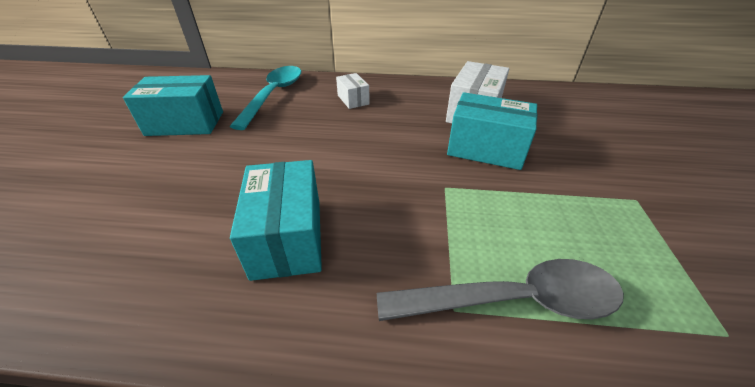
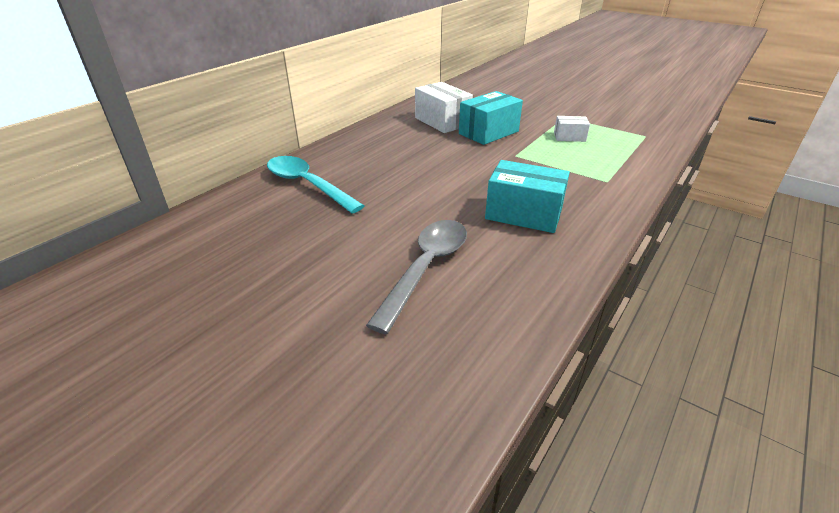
camera: 60 degrees left, 5 degrees down
turquoise box [123,75,223,136] -> none
white box [336,73,370,109] -> white box moved to [554,116,590,142]
grey spoon [377,259,624,321] -> grey spoon moved to [366,220,467,334]

